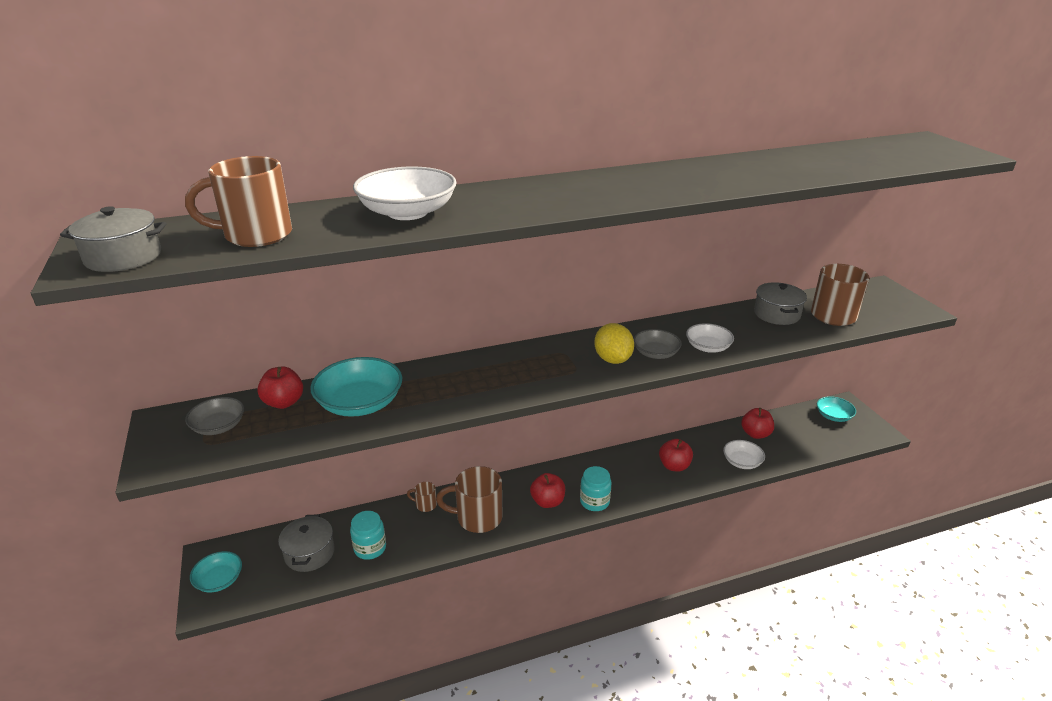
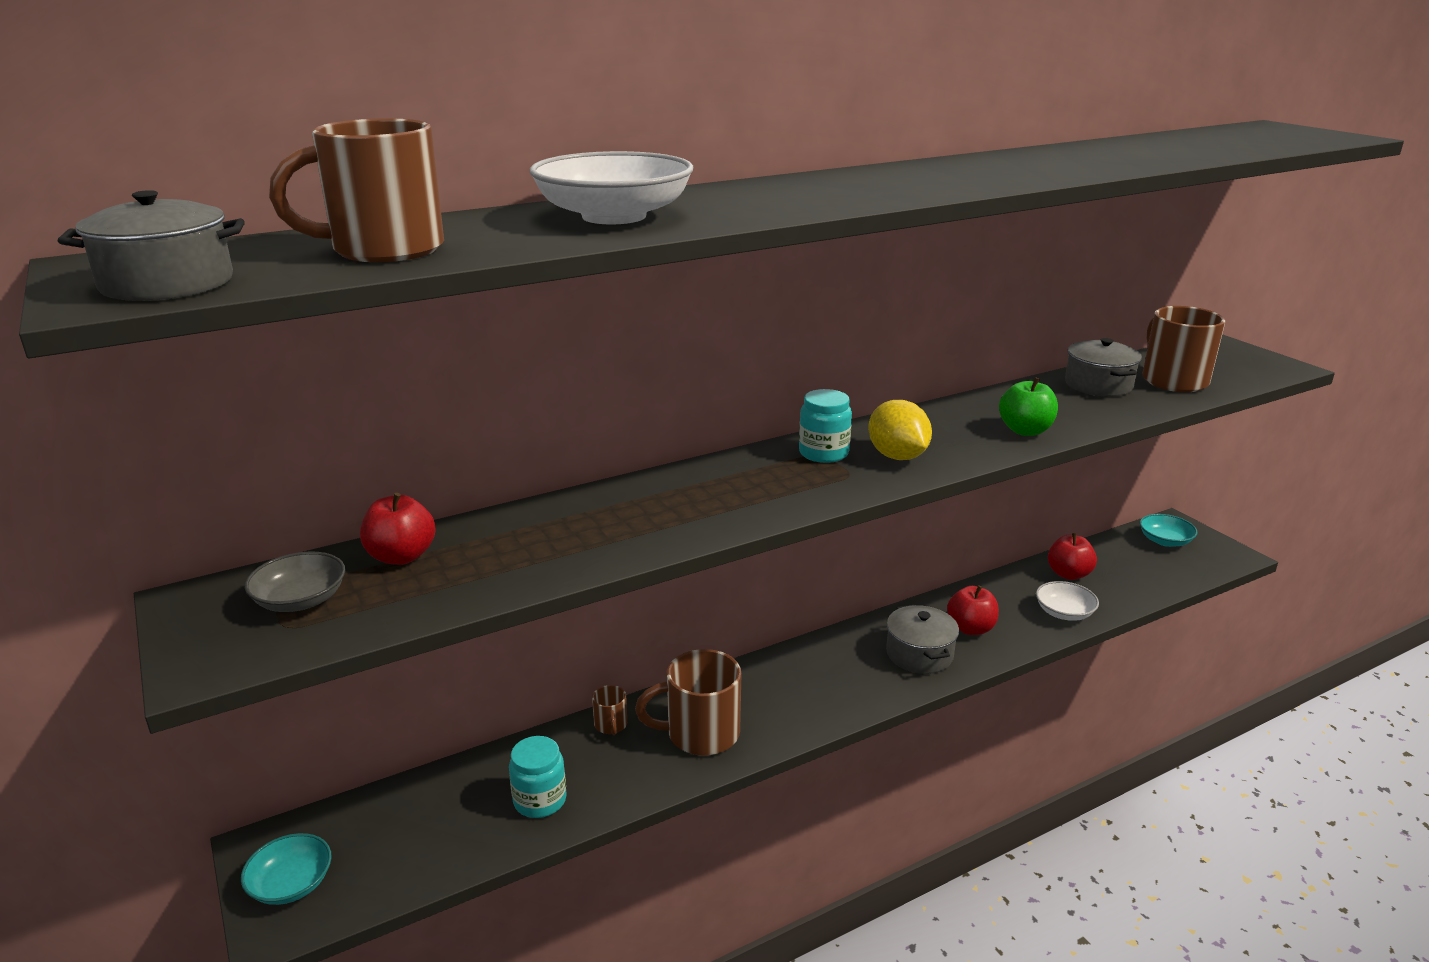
camera: 10 degrees left, 5 degrees down
grey pot [278,514,335,572] -> grey pot moved to [886,605,959,674]
turquoise bowl [310,357,402,417] -> none
brown mug [407,482,437,512] -> brown mug turned 105 degrees counterclockwise [592,685,627,735]
red apple [530,473,565,508] -> none
turquoise jar [580,466,612,511] -> turquoise jar moved to [799,389,852,463]
grey bowl [634,329,682,359] -> none
white bowl [686,323,734,353] -> green apple [999,377,1058,436]

